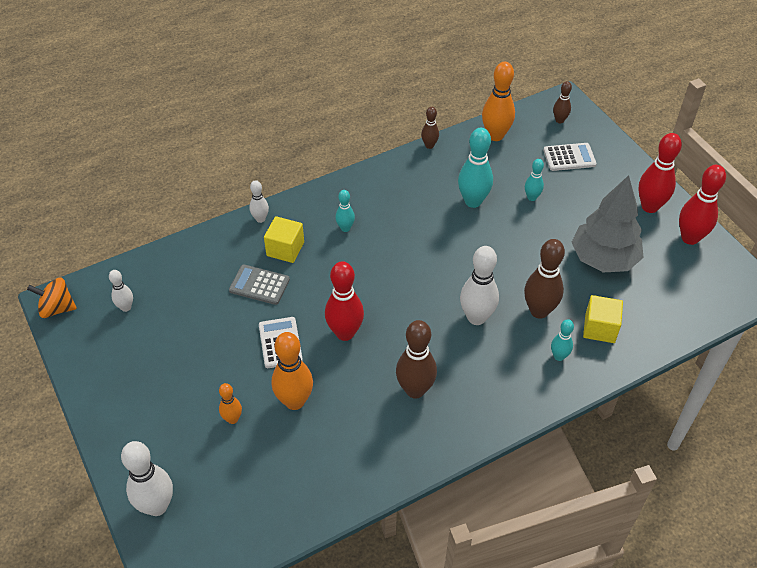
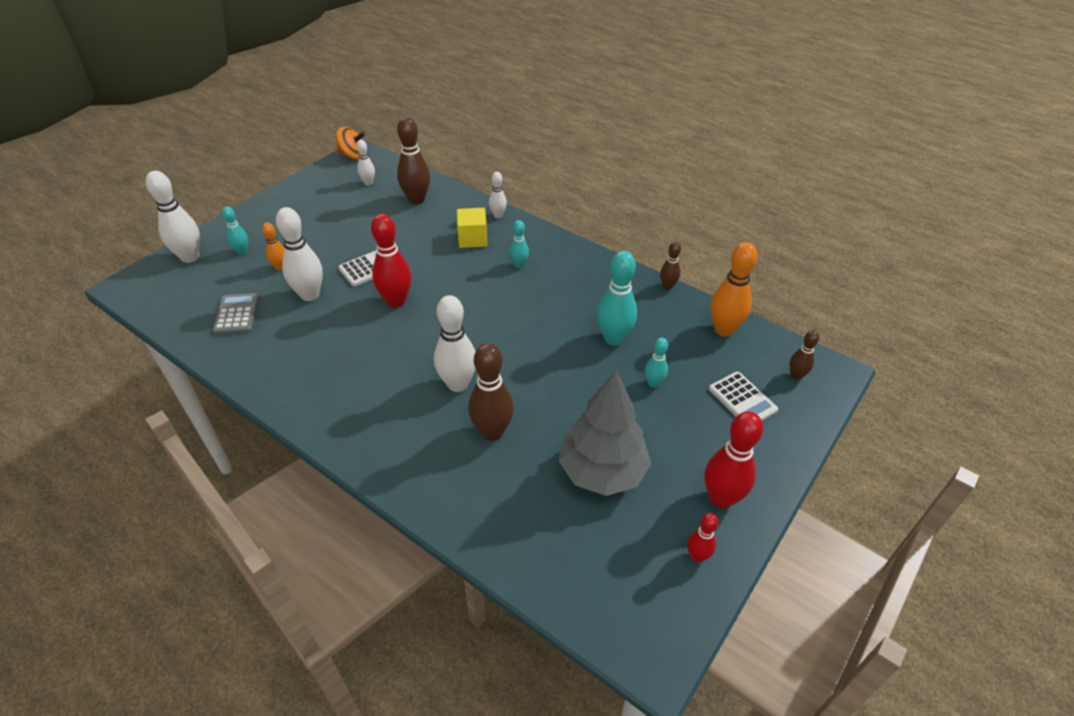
camera: 65 degrees right, 5 degrees down
orange spinning top [27,278,77,318] -> orange spinning top turned 120 degrees clockwise [336,127,365,159]
grey calculator [229,265,290,305] -> grey calculator moved to [213,293,260,335]
orange bowling pin [272,332,313,410] -> white bowling pin [276,207,323,301]
brown bowling pin [396,320,437,398] -> brown bowling pin moved to [397,117,430,205]
turquoise bowling pin [551,319,574,361] -> turquoise bowling pin moved to [222,207,248,255]
yellow cube [583,295,623,343] -> none
red bowling pin [679,165,726,245] -> red bowling pin [687,513,719,563], size x0.55

